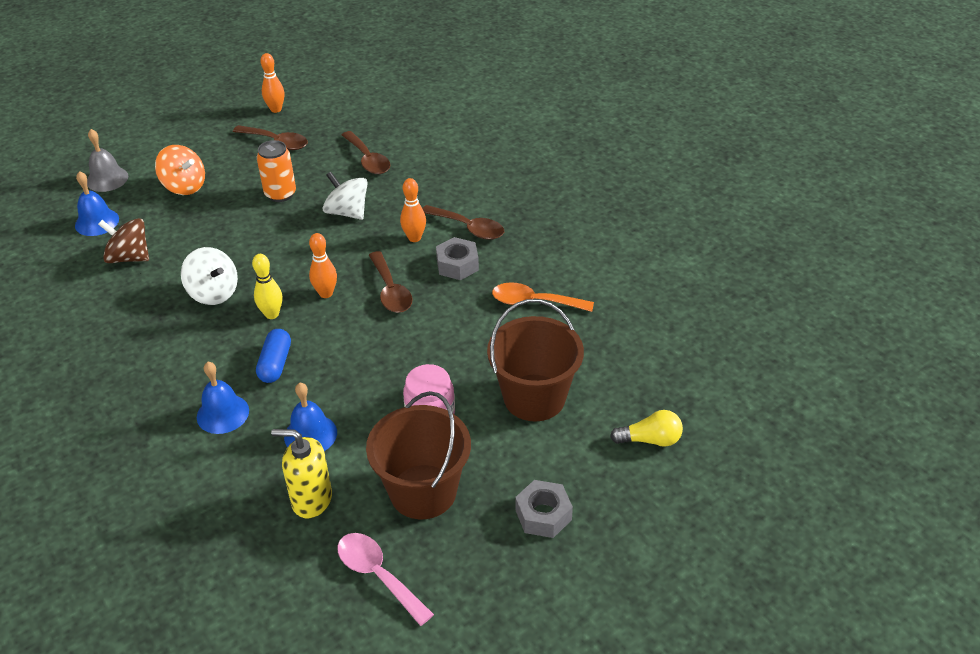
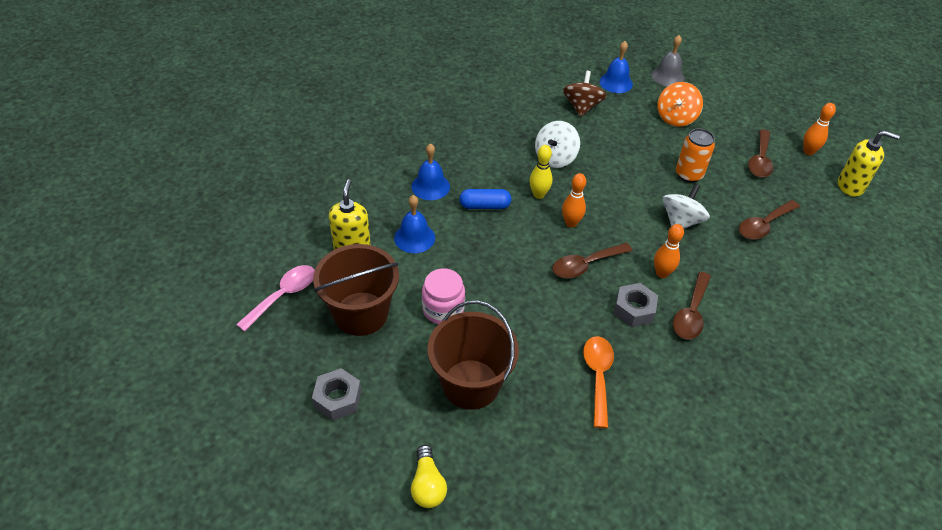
camera: 80 degrees right, 5 degrees up
none -> yellow soap dispenser [838,130,900,197]

